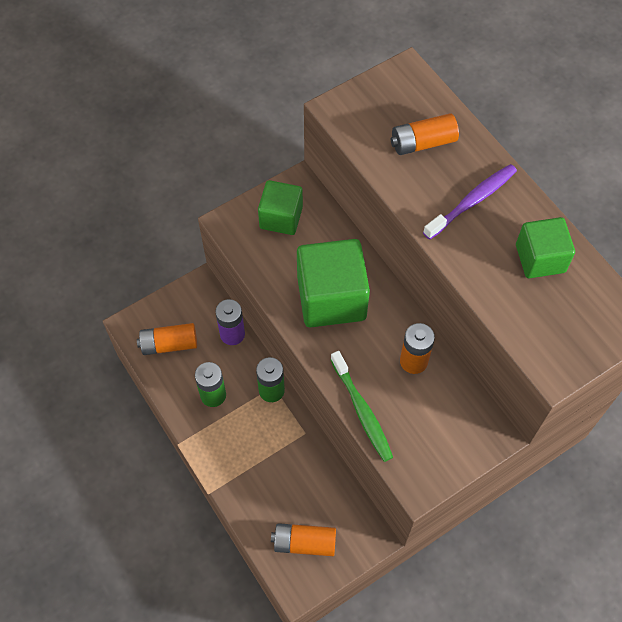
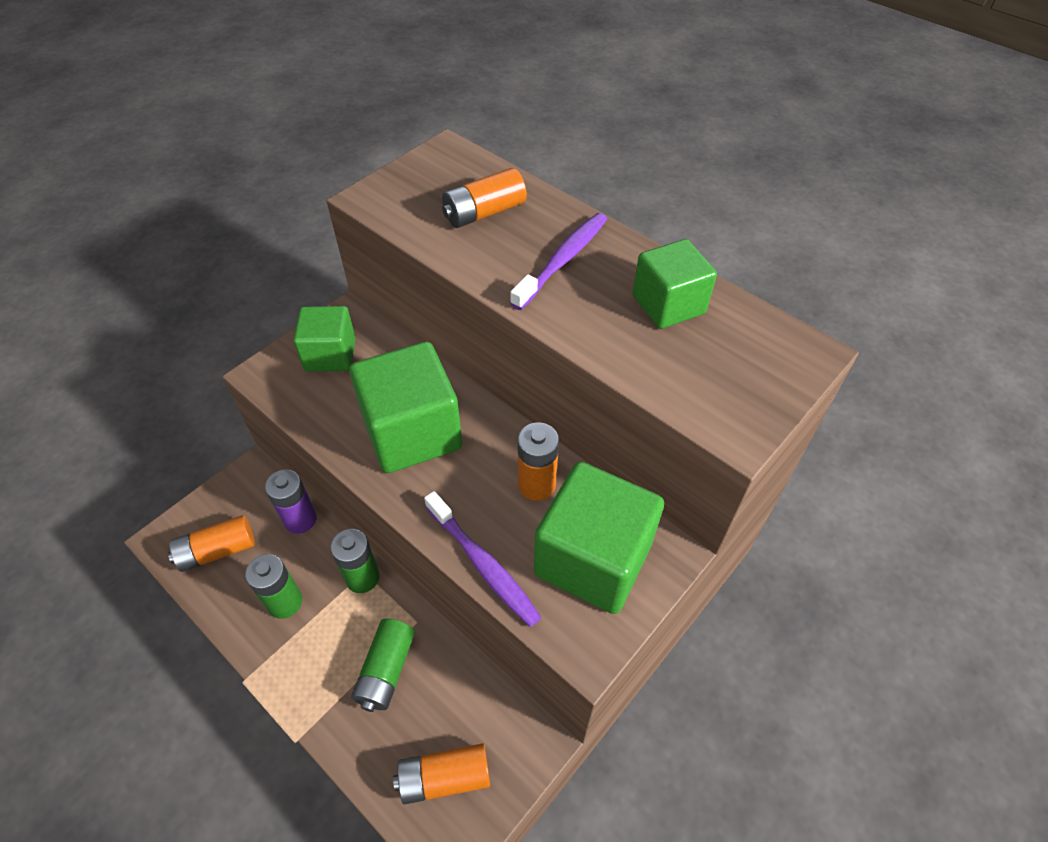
camera: 15 degrees left, 10 degrees down
green toothbrush [330,351,393,462] -> purple toothbrush [424,491,542,627]
none -> green battery [351,619,415,712]
none -> green cube [534,462,664,614]

